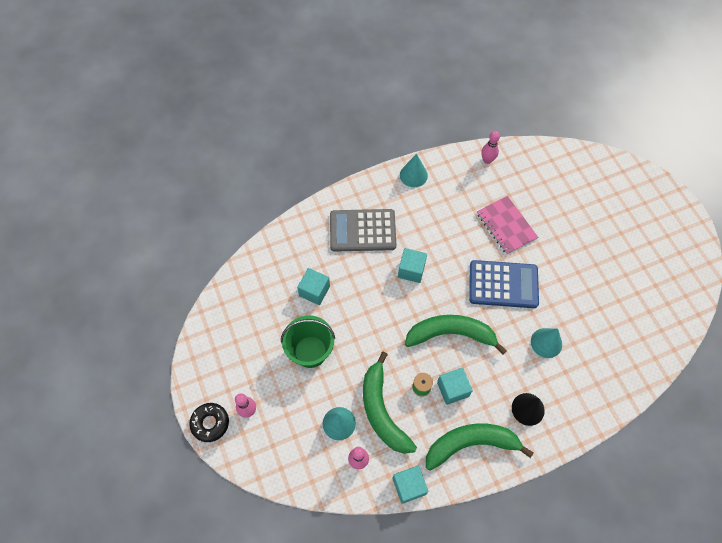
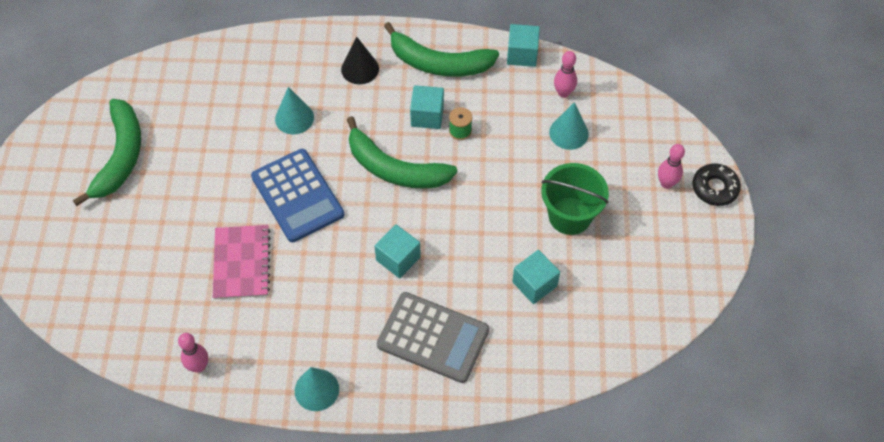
camera: 155 degrees left, 5 degrees down
green banana [363,351,417,454] -> green banana moved to [73,99,141,206]
blue calculator [469,260,539,308] -> blue calculator turned 150 degrees counterclockwise [251,149,344,242]

